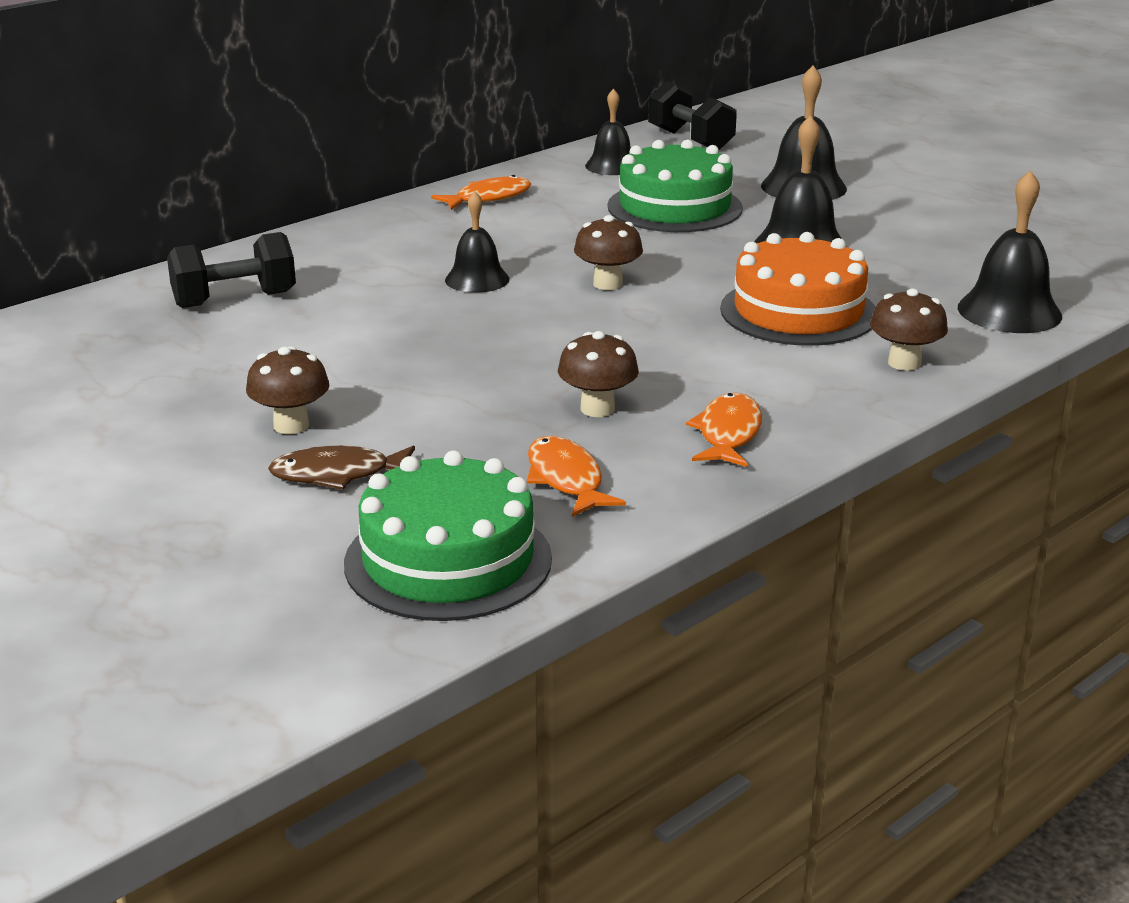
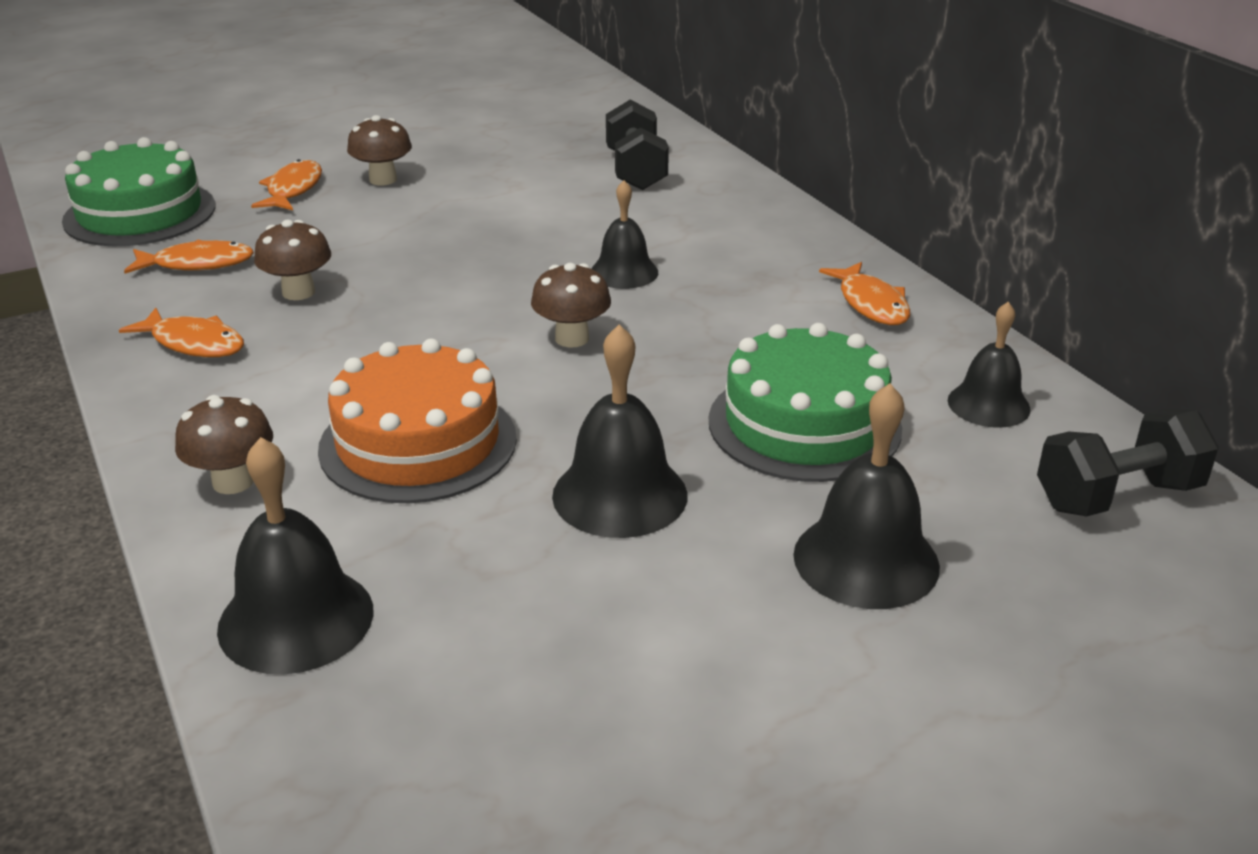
camera: 105 degrees right, 5 degrees up
brown fish [268,445,415,490] -> orange fish [251,159,322,210]

